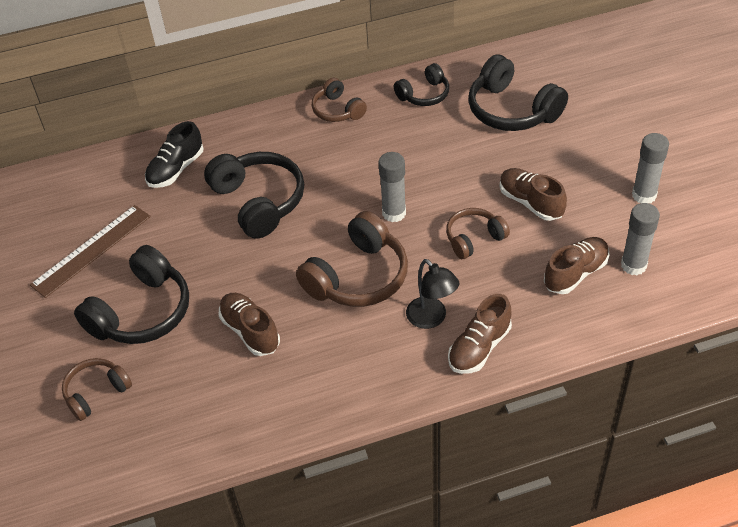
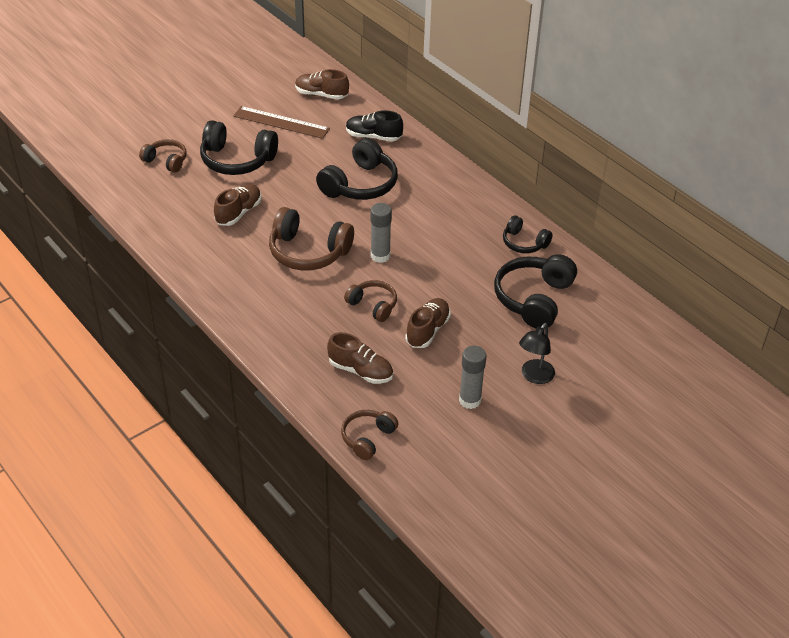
camera: 65 degrees right, 5 degrees down
brown headphones [312,78,367,122] -> brown headphones moved to [341,410,399,460]
black lamp [406,259,460,329] -> black lamp moved to [519,323,555,384]
brown shoe [448,294,512,374] -> brown shoe moved to [295,69,349,99]
grey glue stick [621,203,660,275] -> none

